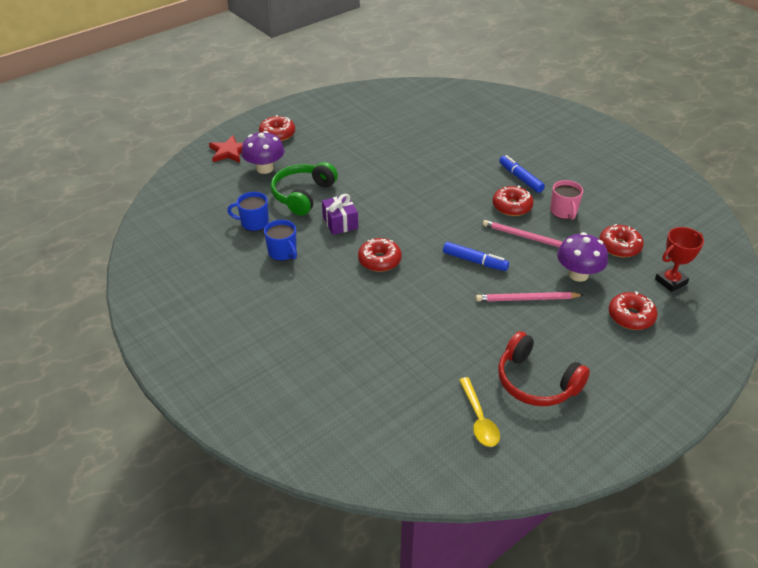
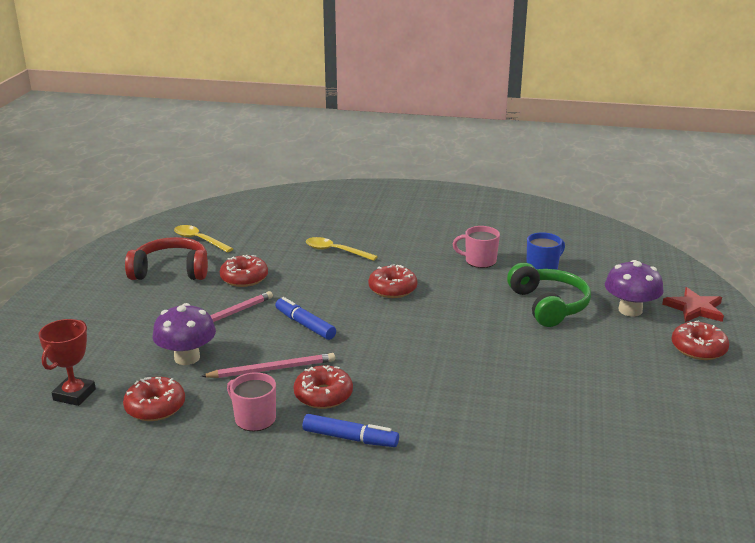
camera: 140 degrees right, 15 degrees down
blue mug [264,220,297,261] -> pink mug [453,226,500,268]
purple gift [322,194,358,235] -> none
blue marker [443,242,509,271] -> blue marker turned 60 degrees clockwise [275,297,336,340]
red donut [609,292,658,330] -> red donut moved to [220,255,268,287]
none -> yellow spoon [306,237,378,261]

